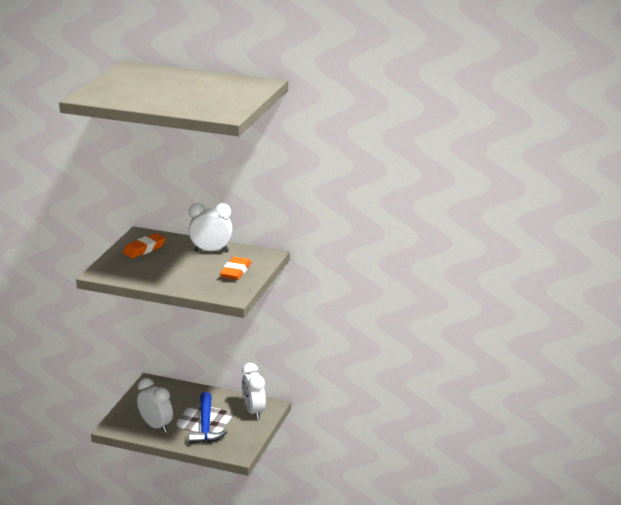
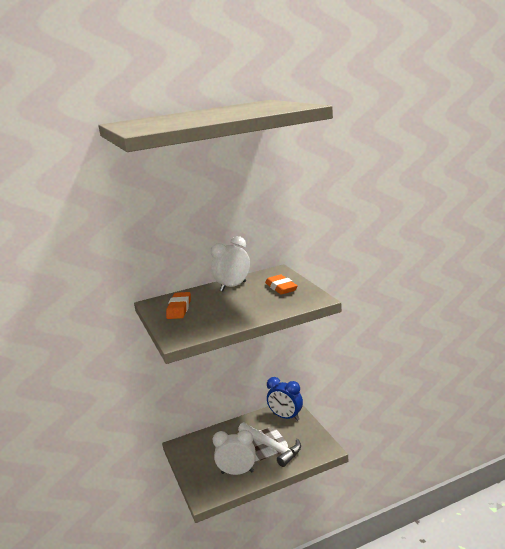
camera: 40 degrees left, 5 degrees down
blue hammer [189,392,228,444] -> white hammer [238,423,301,467]
white clock [242,363,266,420] -> blue clock [267,377,303,421]

